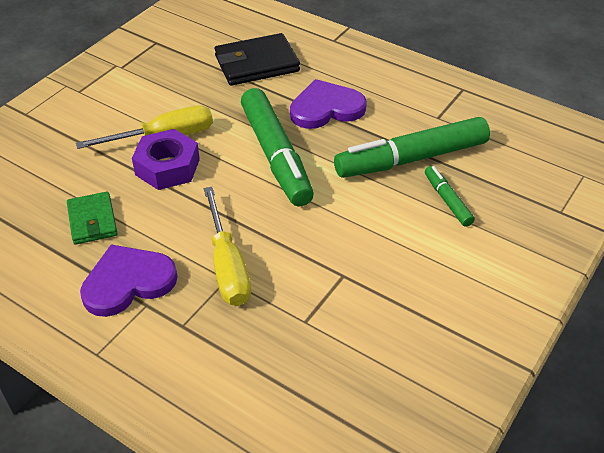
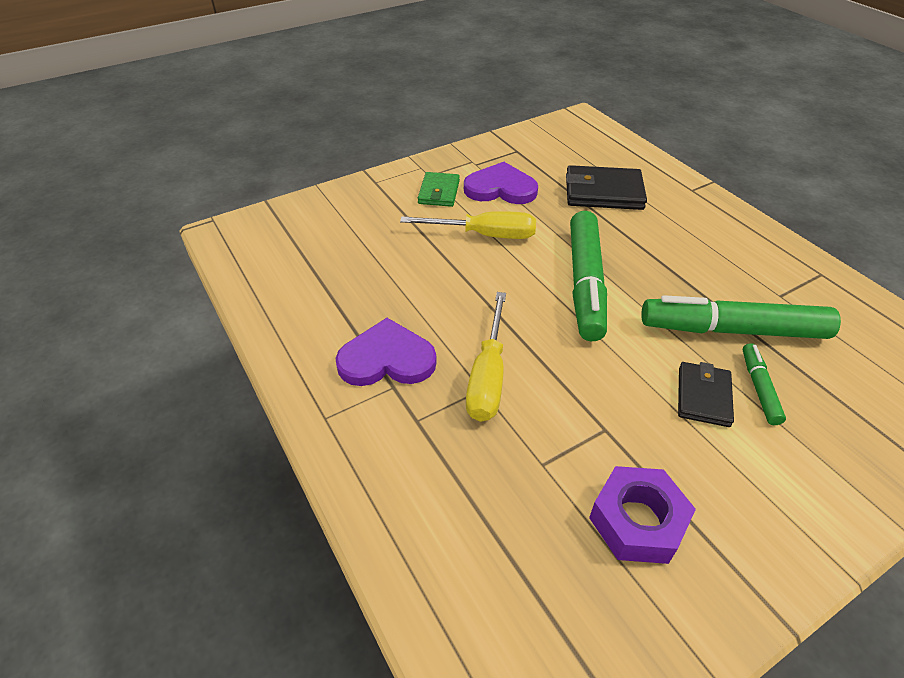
camera: 25 degrees right, 0 degrees up
green wallet [67,191,118,245] -> green wallet moved to [418,172,460,207]
purple nut [132,129,200,190] -> purple nut moved to [589,466,696,564]
purple heart [290,79,367,129] -> purple heart moved to [464,162,538,204]
none -> black wallet [678,362,734,427]

